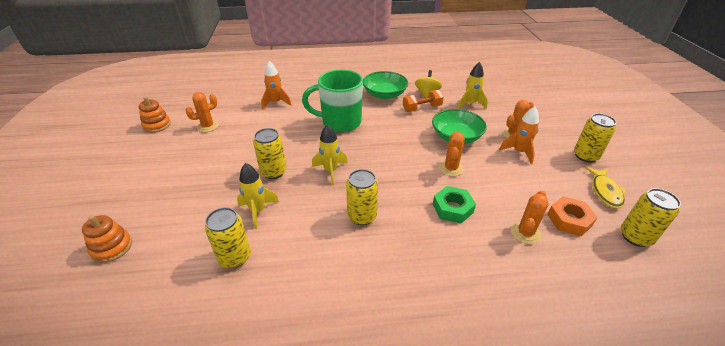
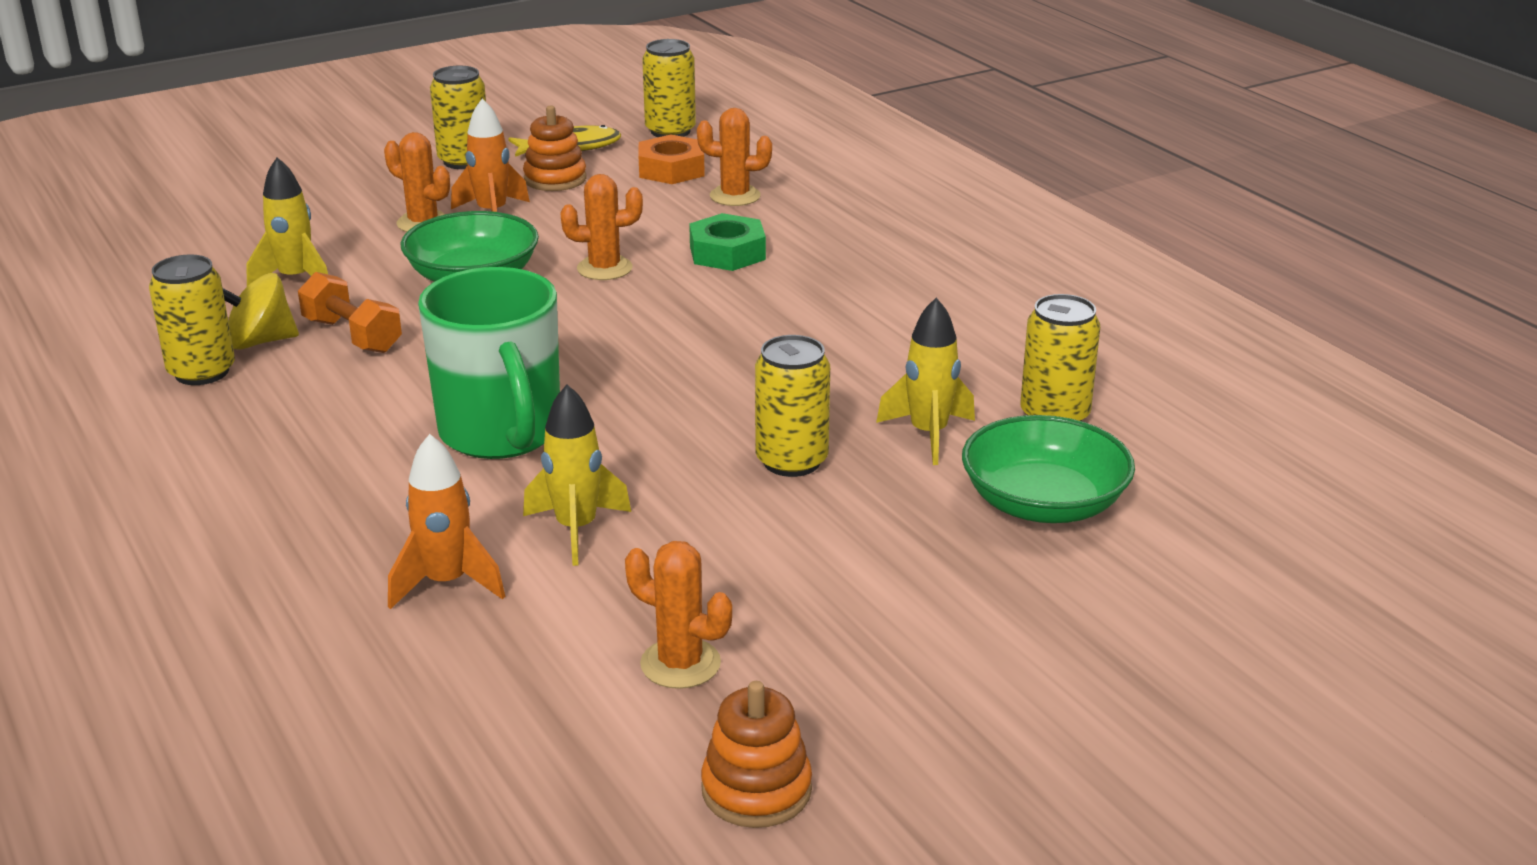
camera: 115 degrees left, 10 degrees down
orange stacking toy [82,215,132,263] -> orange stacking toy moved to [523,105,587,191]
yellow rocket [312,124,348,185] -> yellow rocket moved to [523,385,631,566]
yellow can [346,169,378,225] -> yellow can moved to [149,254,235,385]
green bowl [363,71,408,99] -> green bowl moved to [962,415,1135,523]

